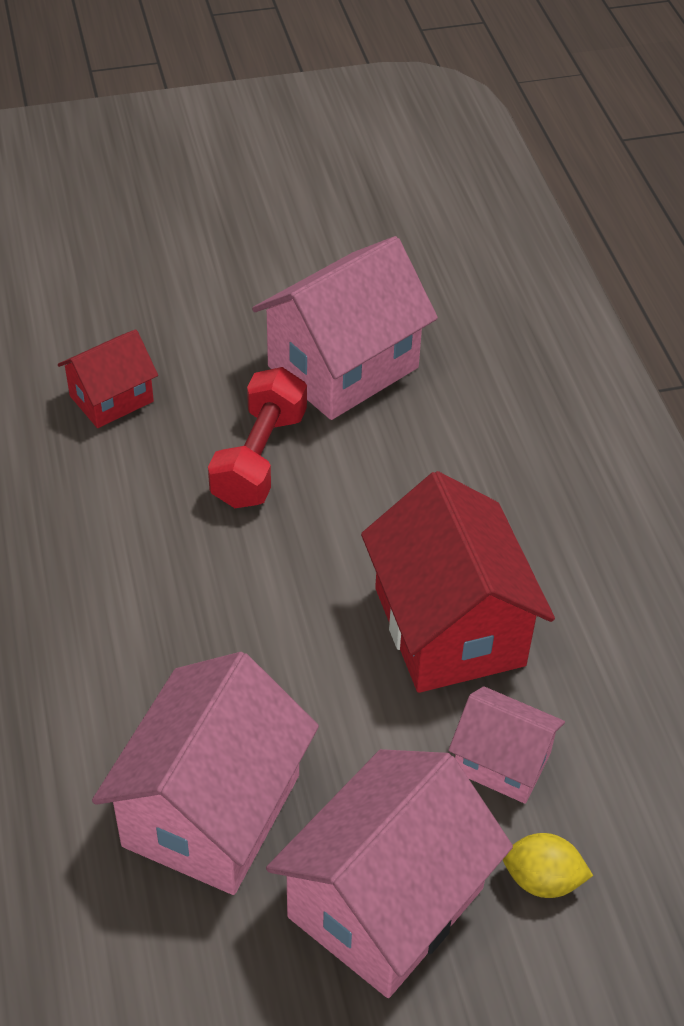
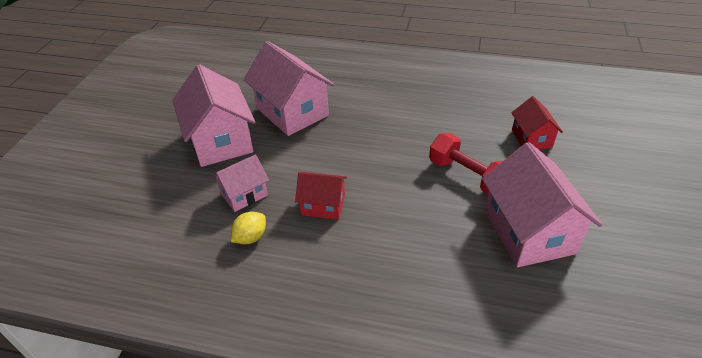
camera: 120 degrees right, 5 degrees down
red house [361,471,555,693] -> red house [295,172,347,220], size x0.55
yellow lemon [503,833,593,898] -> yellow lemon moved to [231,212,266,244]

